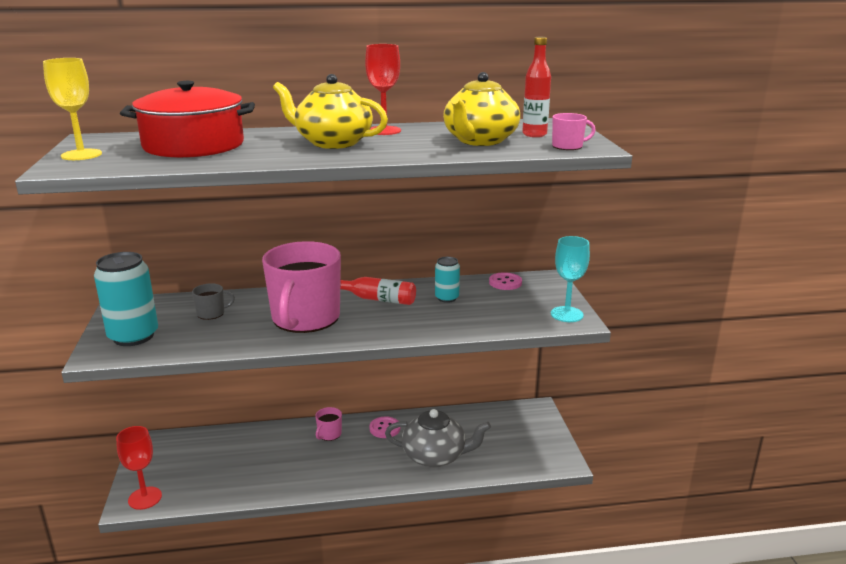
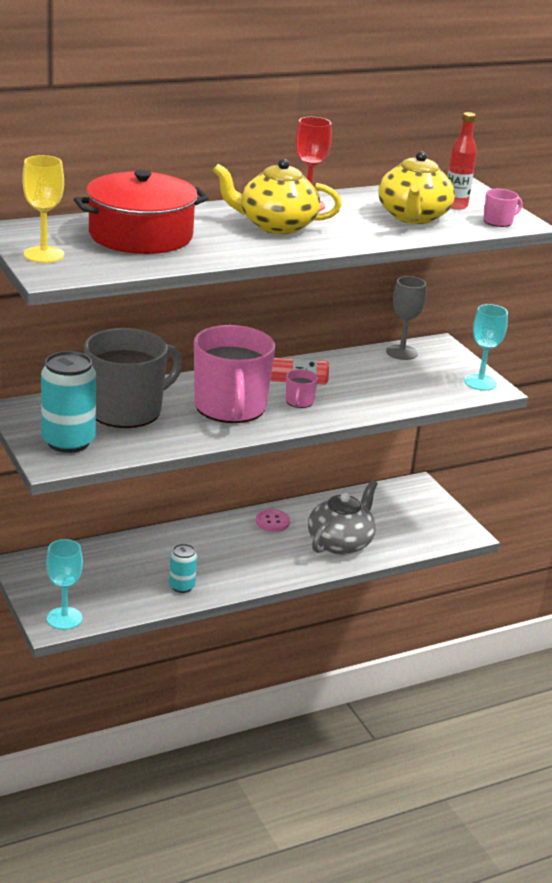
camera: 20 degrees left, 5 degrees up
red goblet [116,426,162,510] -> turquoise goblet [46,539,83,630]
grey mug [192,283,235,320] -> grey mug [84,328,183,428], size x2.49
pink mug [315,407,342,441] -> pink mug moved to [286,369,318,408]
grey teapot [385,409,491,468] -> grey teapot turned 45 degrees counterclockwise [308,480,378,555]
turquoise can [435,257,460,303] -> turquoise can moved to [169,544,197,593]
pink button [489,272,522,290] -> grey goblet [386,276,426,360]

